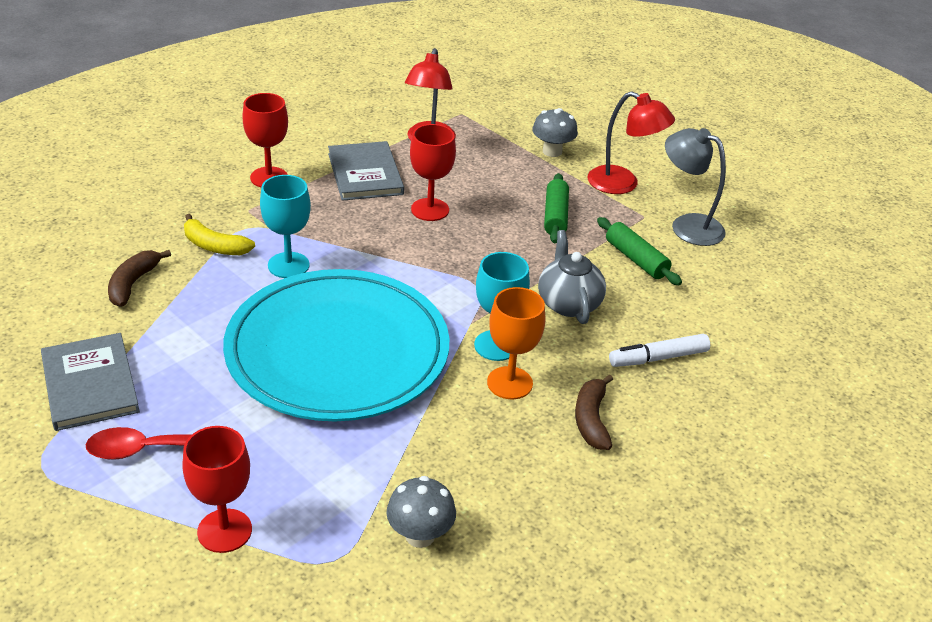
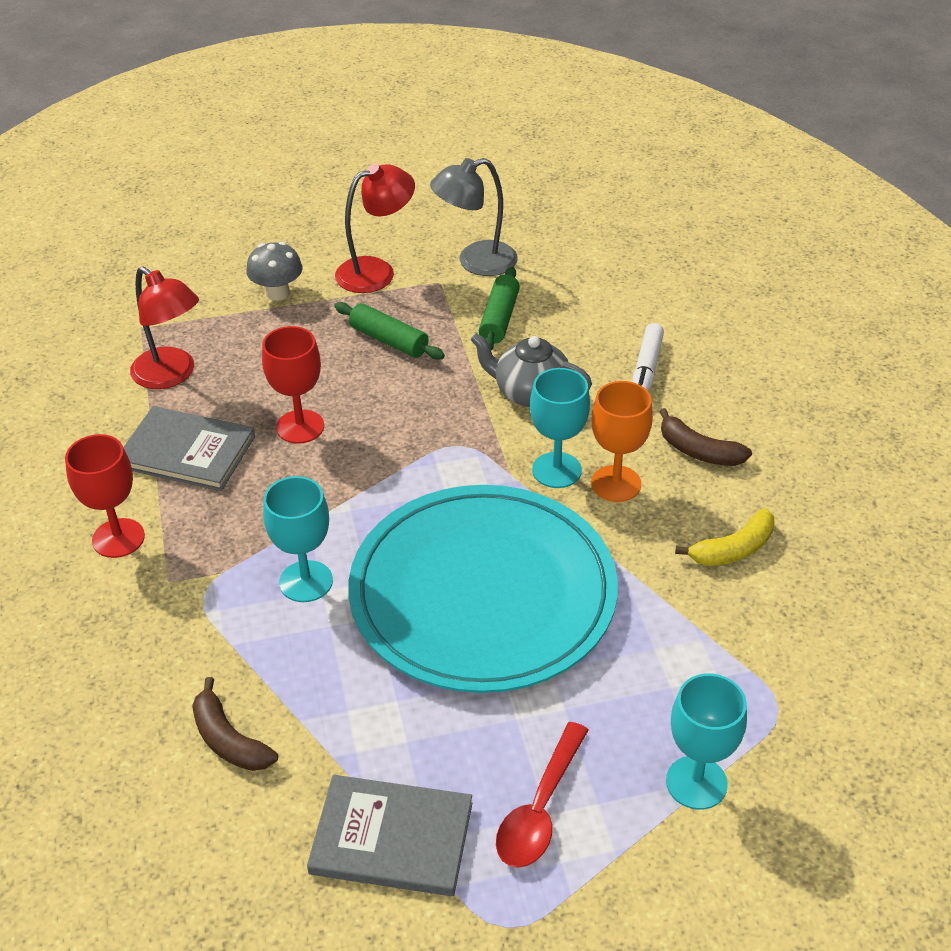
camera: 55 degrees left, 5 degrees up
red goblet [182,426,252,553] -> turquoise goblet [666,673,747,810]
yellow banana [184,214,255,255] -> yellow banana moved to [675,508,775,566]
grey mushroom [386,476,456,548] -> none
green rolling pin [597,217,682,285] -> green rolling pin turned 75 degrees counterclockwise [479,266,520,351]

